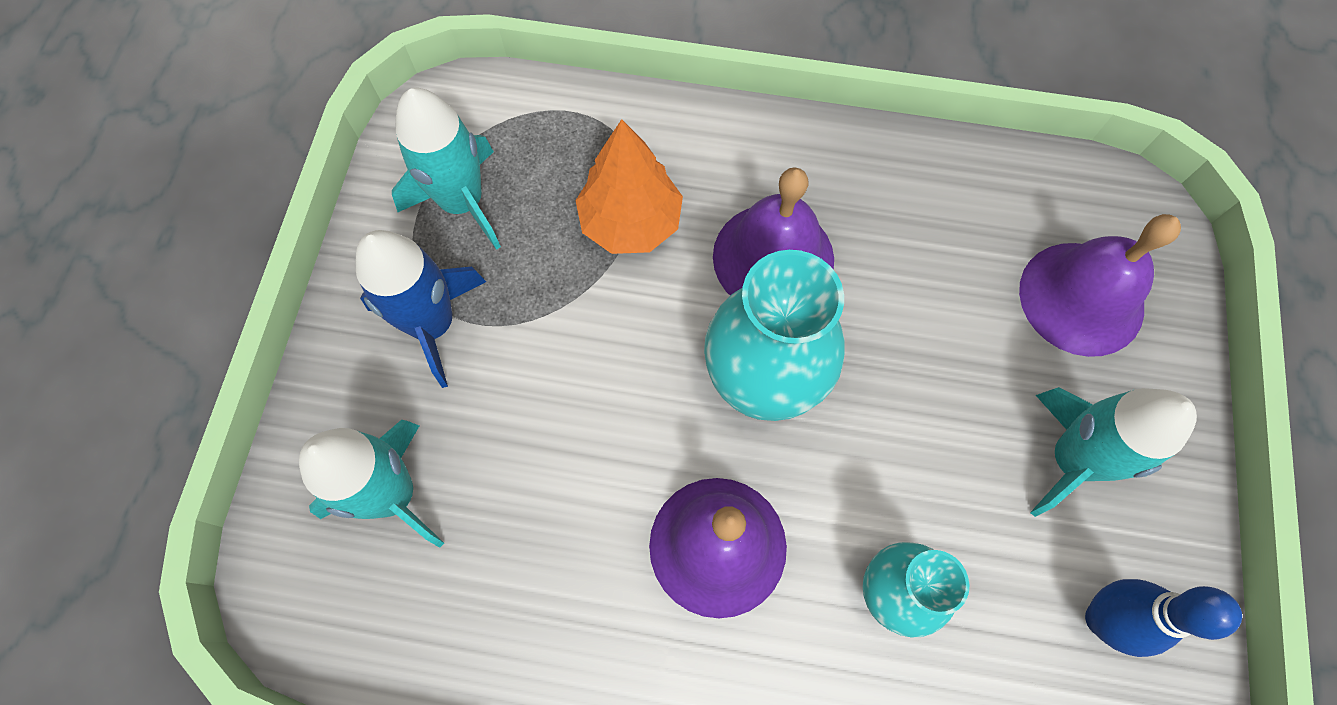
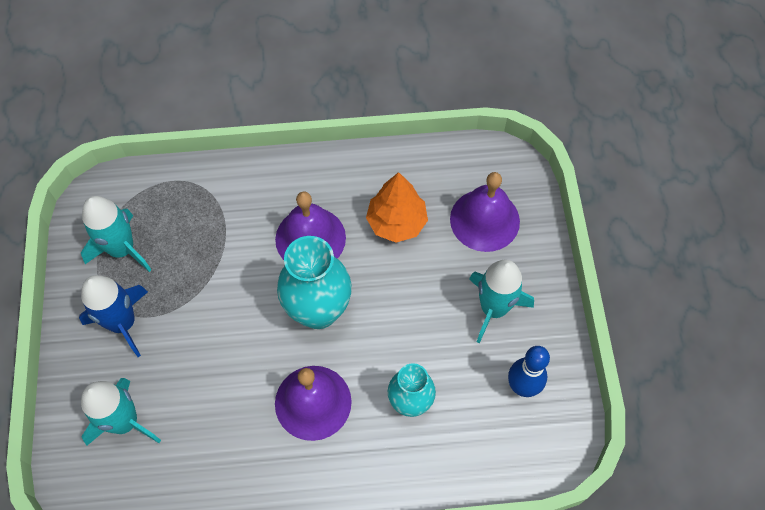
camera: 15 degrees left, 5 degrees down
orange tree [575,119,683,254] -> orange tree moved to [366,172,428,243]

